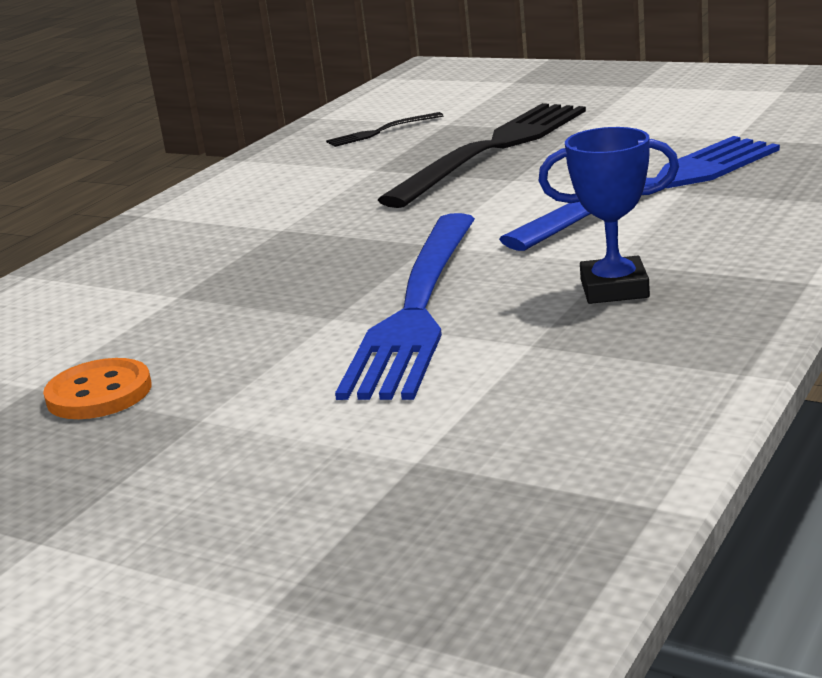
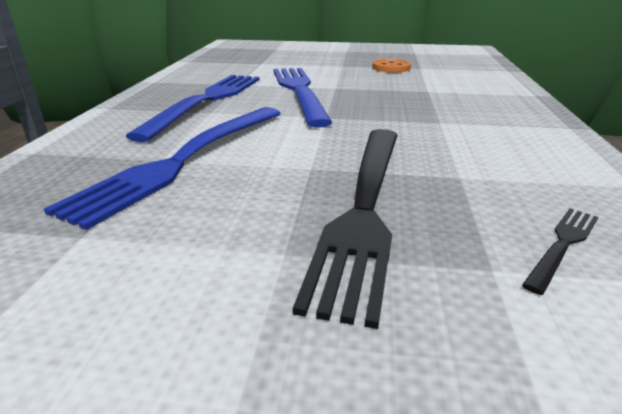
camera: 155 degrees right, 5 degrees up
blue trophy [538,127,679,304] -> blue fork [126,75,259,142]

